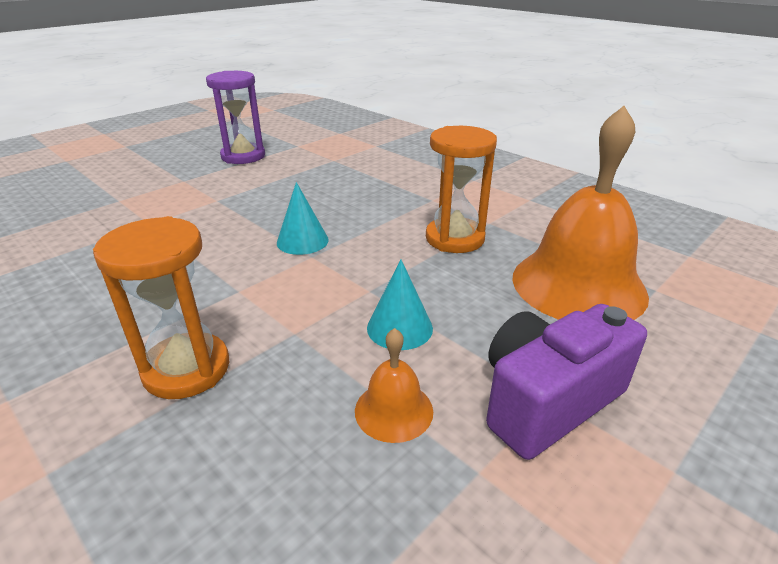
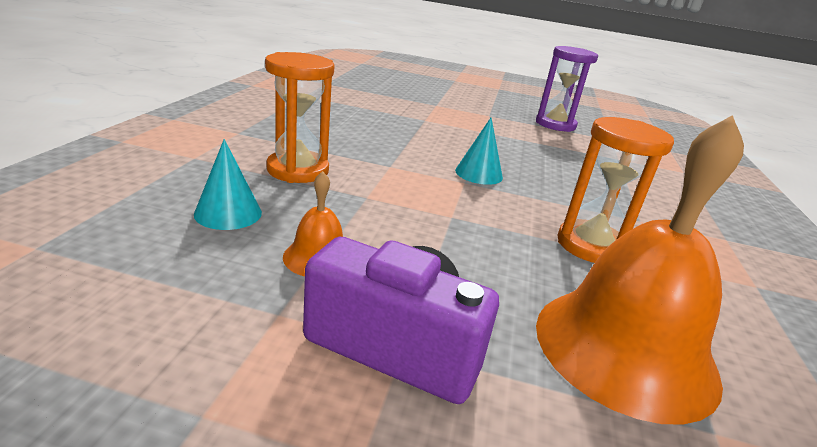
camera: 55 degrees right, 5 degrees down
turquoise cone [367,259,433,350] -> turquoise cone moved to [194,139,262,230]

